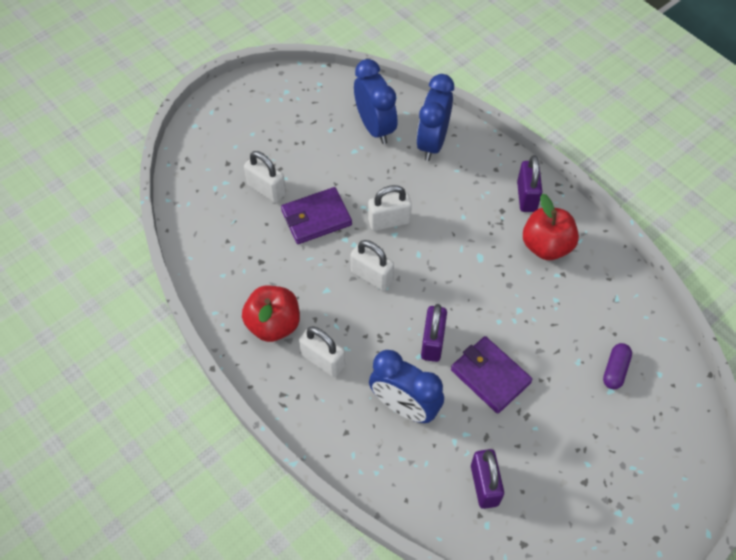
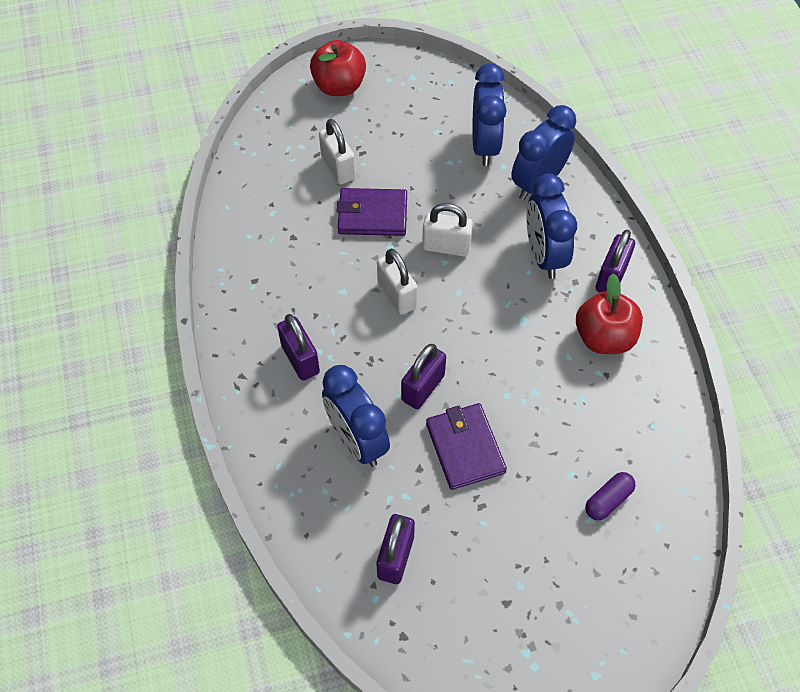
camera: 25 degrees right, 0 degrees up
red apple [242,286,300,342] -> red apple moved to [310,40,366,96]
white padlock [299,326,345,377] -> purple padlock [277,314,320,381]
none -> blue clock [526,174,577,279]

